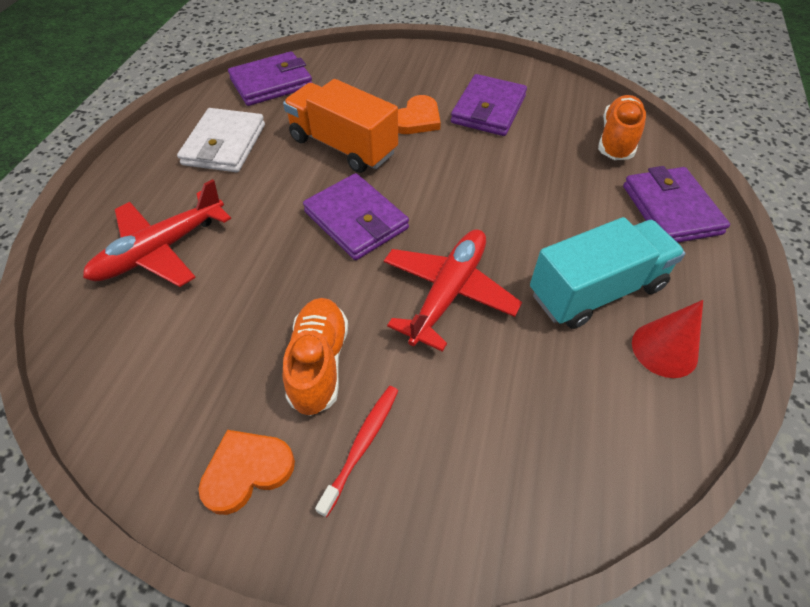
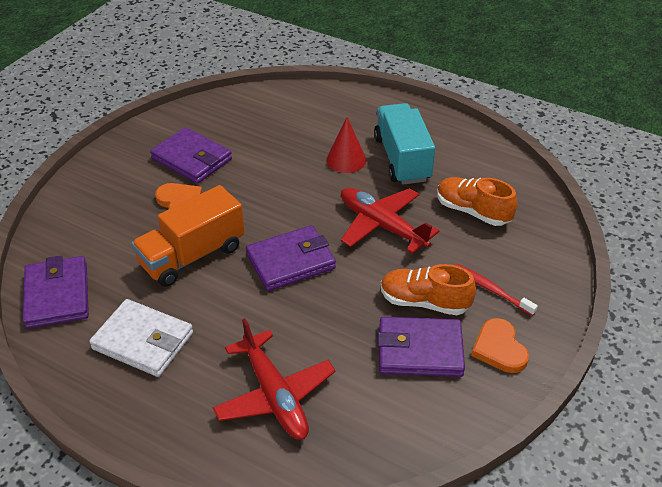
camera: 75 degrees left, 10 degrees down
orange shoe [598,95,646,160] -> orange shoe moved to [437,177,518,226]
purple wallet [623,166,730,243] -> purple wallet moved to [377,317,465,377]
red cone [632,300,703,378] -> red cone moved to [326,117,366,173]

